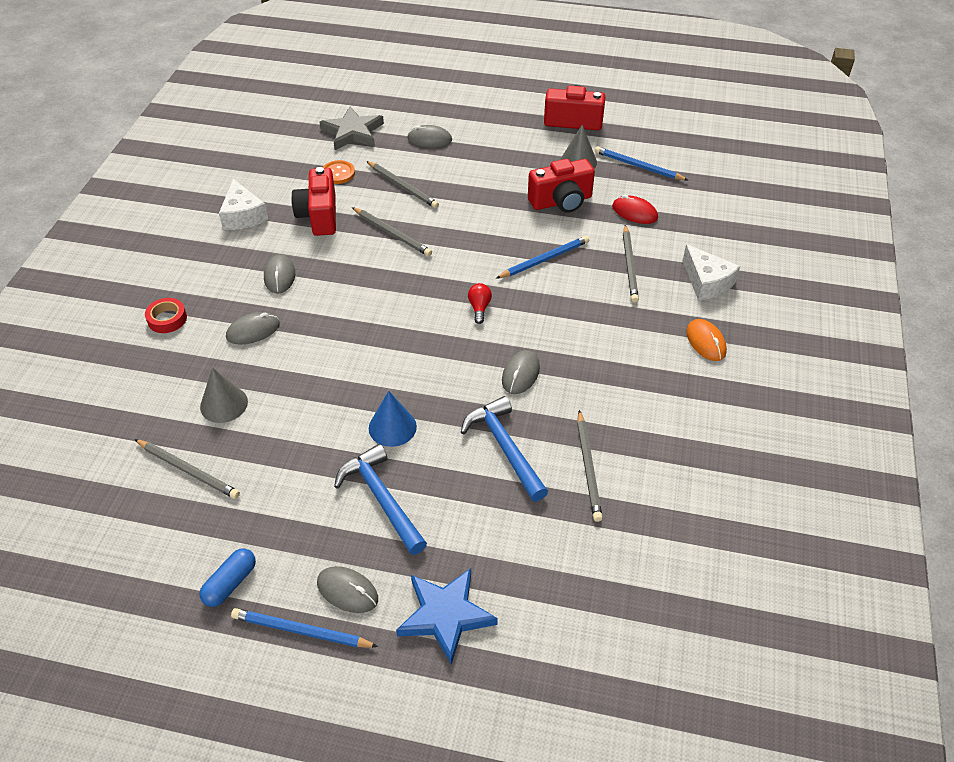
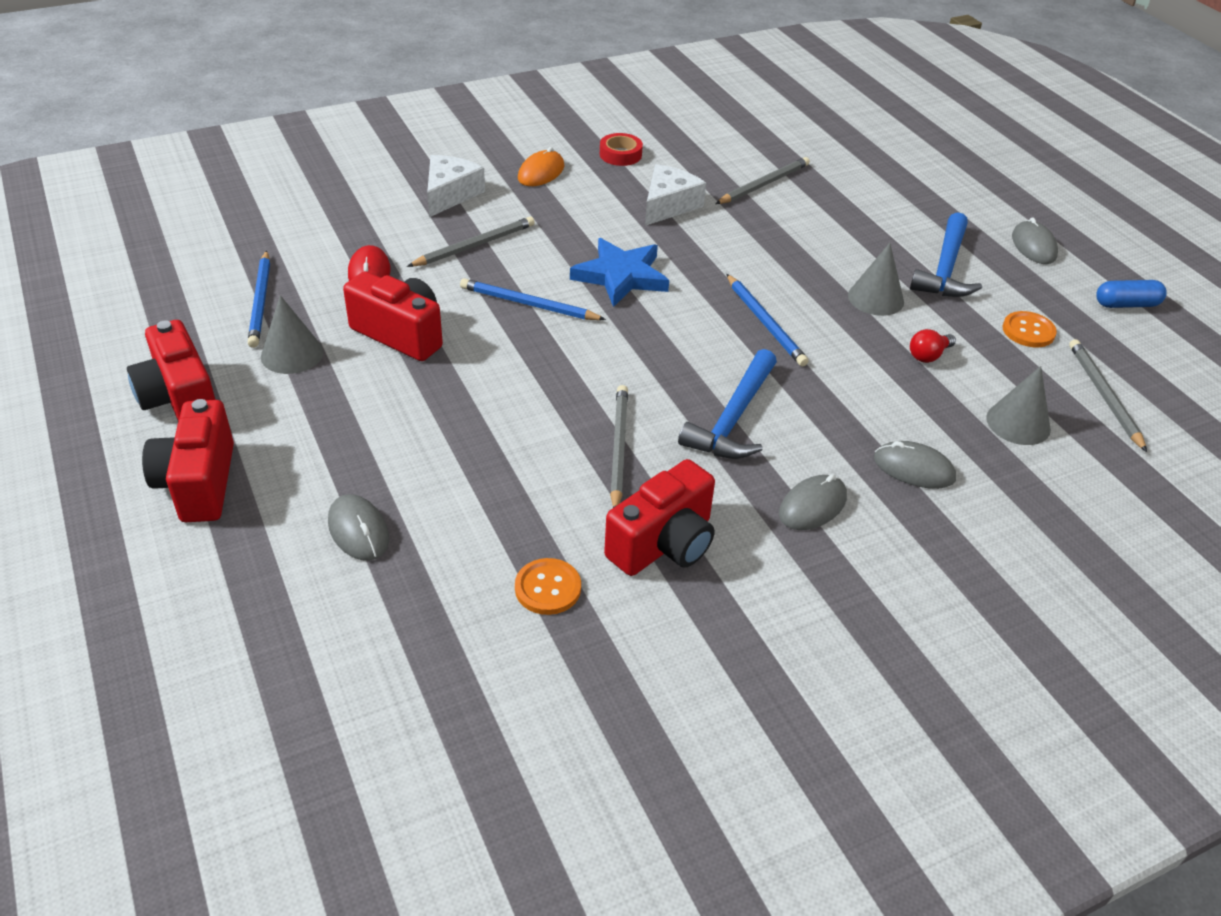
camera: 130 degrees left, 5 degrees down
red tape [145,298,187,333] -> red tape moved to [600,133,643,166]
white cheese [219,179,268,230] -> white cheese moved to [645,164,706,226]
blue pencil [231,608,378,648] -> blue pencil moved to [727,274,809,366]
grey star [319,106,384,150] -> none
grey pencil [366,161,439,208] -> none
blue cone [369,391,417,447] -> grey cone [848,243,904,316]
blue star [396,568,498,665] -> blue star moved to [570,238,669,307]
blue hammer [461,396,548,502] -> blue hammer moved to [678,349,777,459]
red light bulb [468,283,492,324] -> red light bulb moved to [910,329,956,363]
grey mouse [502,350,540,394] -> none
none -> red camera [142,399,234,522]
none -> orange button [1003,311,1057,347]

